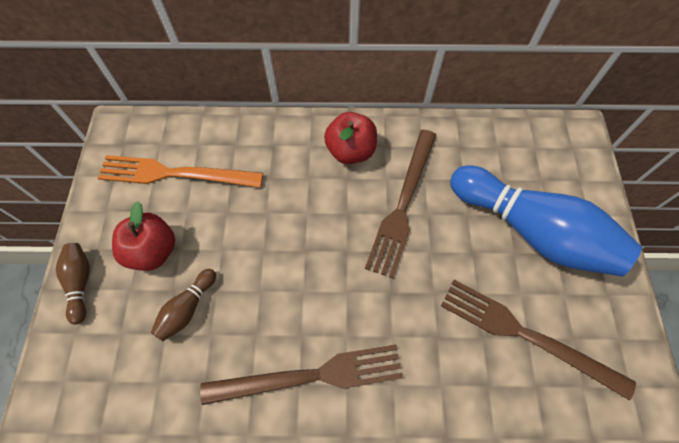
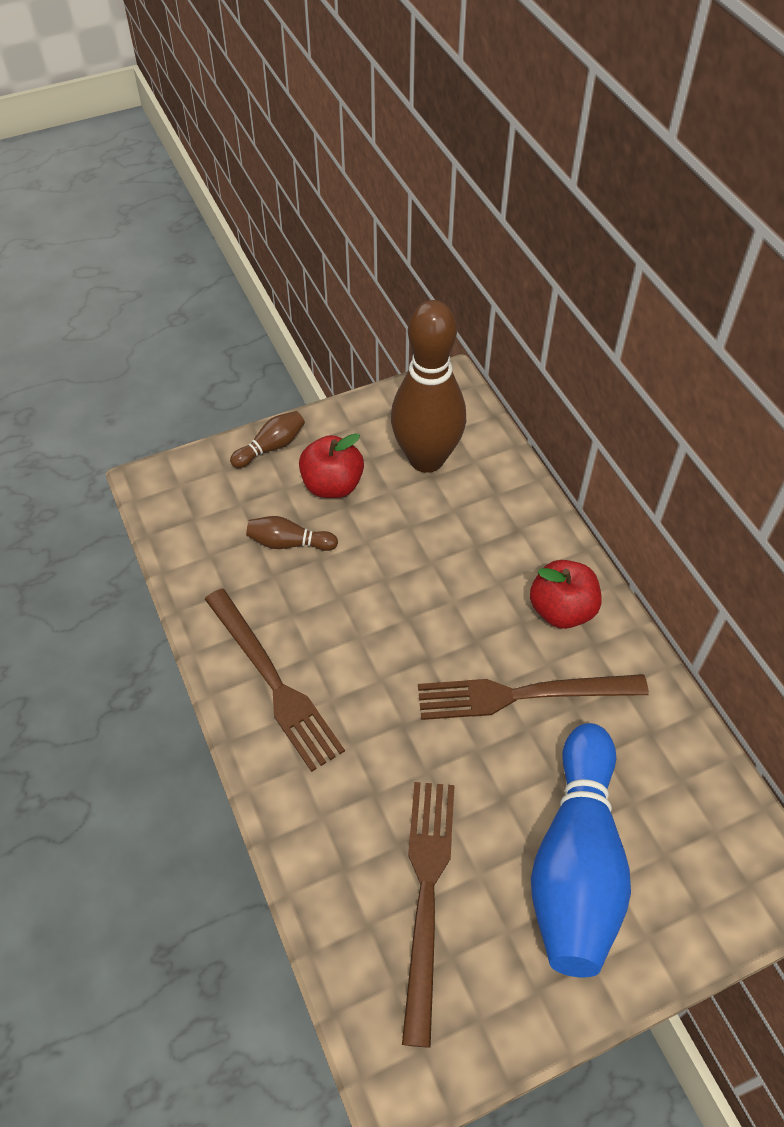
camera: 65 degrees right, 10 degrees down
orange fork [98,155,263,188] -> brown bowling pin [391,300,466,473]

